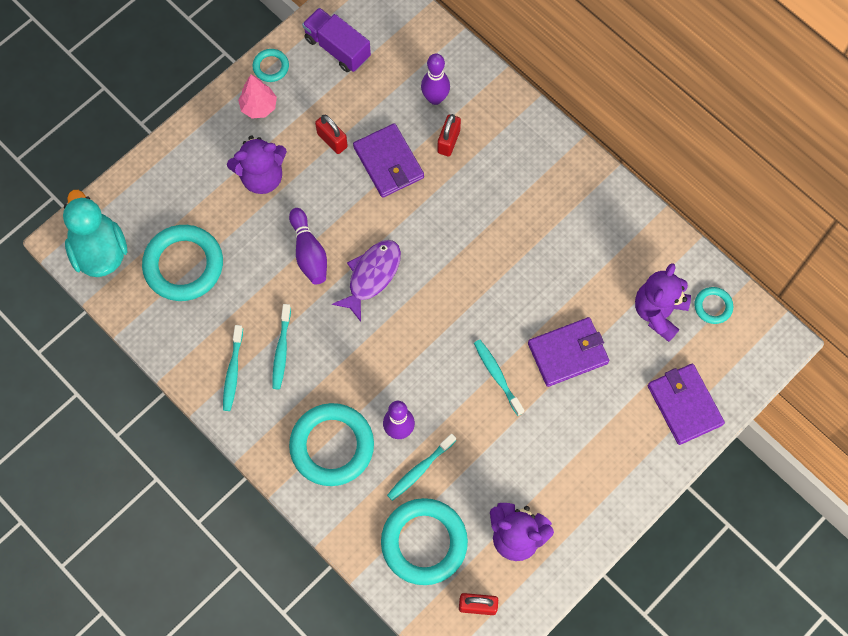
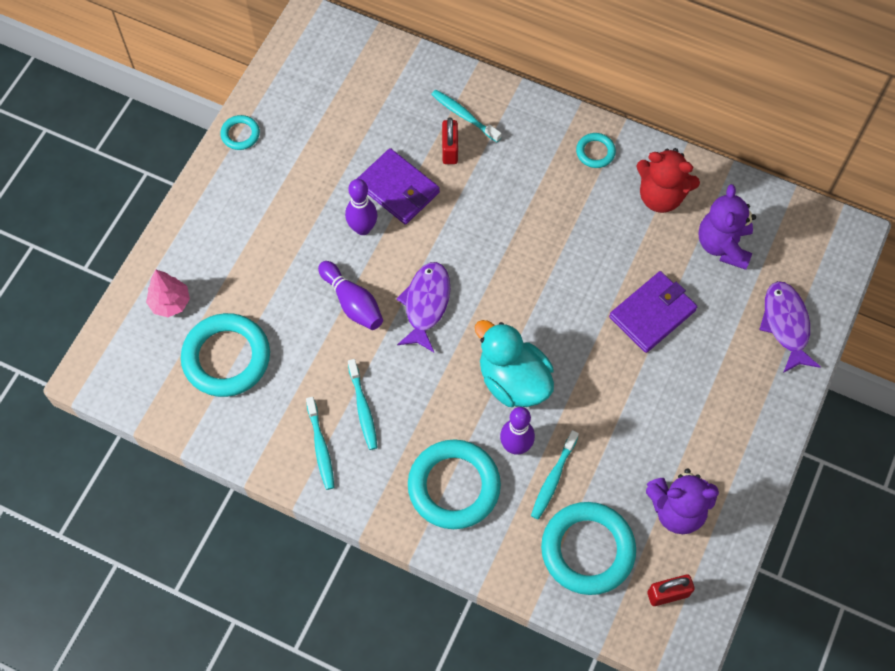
camera: 20 degrees left, 5 degrees down
turquoise duck [63,190,127,277] -> turquoise duck moved to [475,320,554,407]
purple teddy bear [227,135,287,194] -> none
pink tree [238,74,277,118] -> pink tree moved to [146,269,190,317]
purple truck [302,8,371,72] -> none
red padlock [315,115,348,154] -> none
purple bowling pin [421,53,450,105] -> purple bowling pin moved to [345,179,377,235]
turquoise toothbrush [474,340,524,416] -> turquoise toothbrush moved to [431,90,502,142]
purple wallet [648,364,725,445] -> purple fish [759,281,821,373]
turquoise ring [694,287,733,324] -> turquoise ring moved to [576,133,616,168]
none -> red teddy bear [636,148,700,213]

